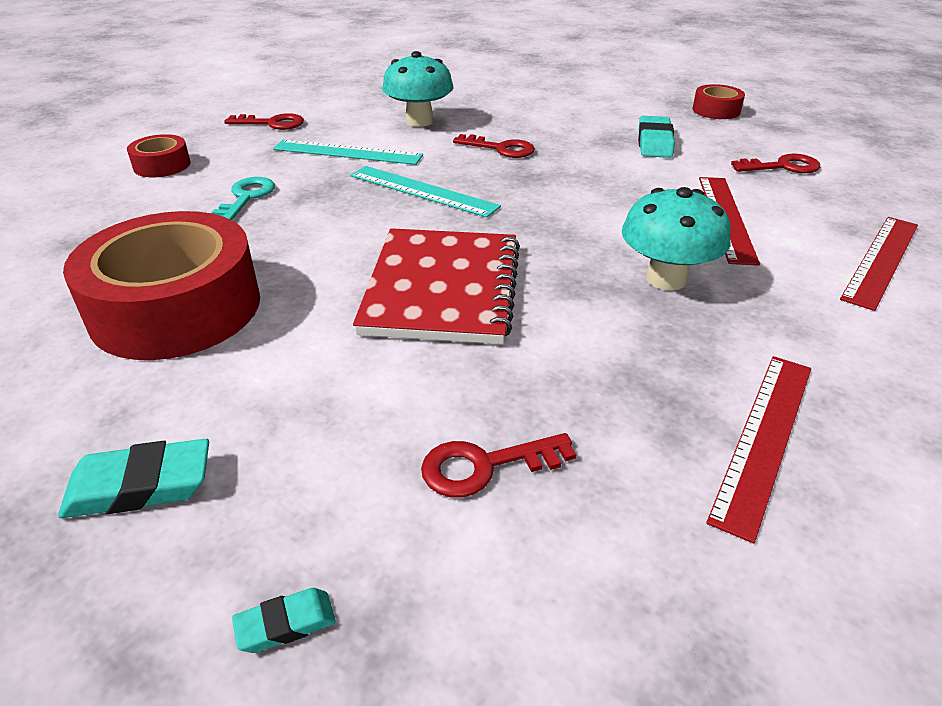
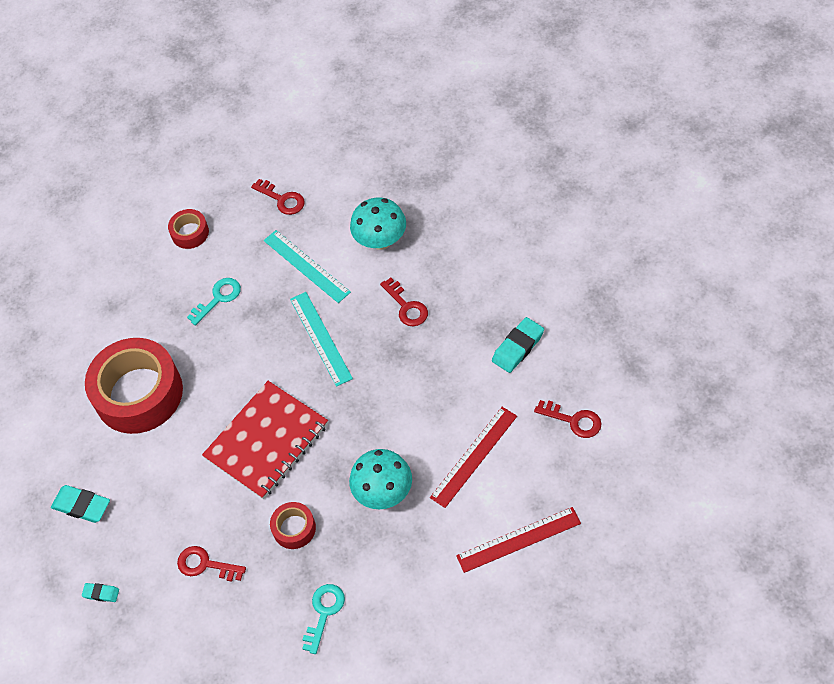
camera: 40 degrees right, 20 degrees up
red tape [693,84,745,119] -> red tape moved to [270,502,316,549]
red ruler [706,356,811,544] -> turquoise key [302,584,345,654]

